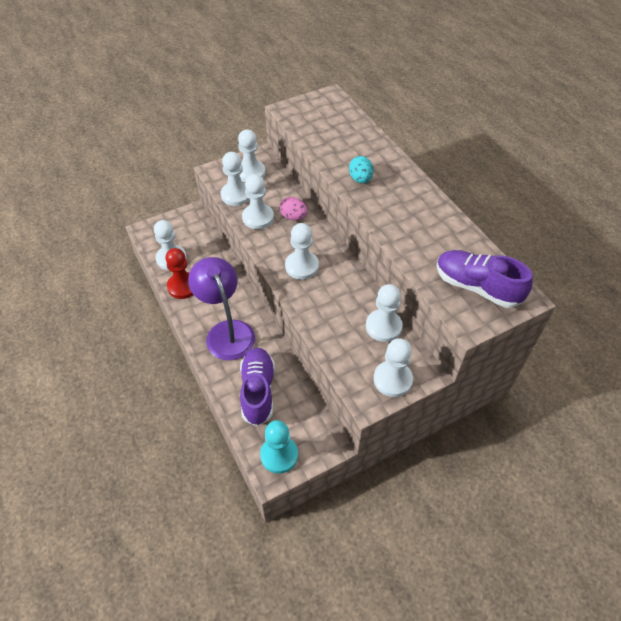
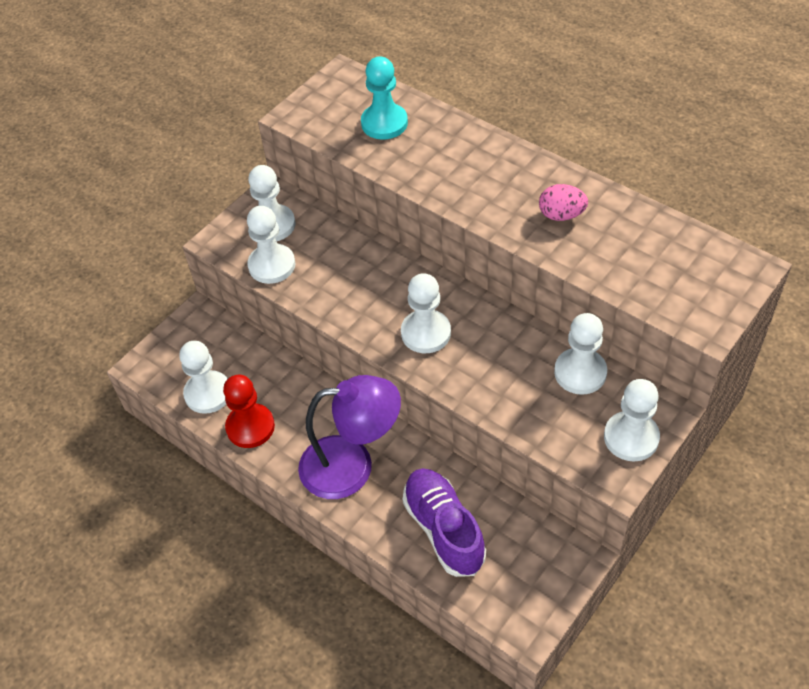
camera: 20 degrees left, 0 degrees up
purple lamp [188,257,255,360] -> purple lamp turned 135 degrees clockwise [298,375,401,499]
white pawn [242,174,274,229] -> none
turquoise pawn [260,420,298,474] -> turquoise pawn moved to [361,56,408,140]
pink egg [280,197,308,220] -> pink egg moved to [539,184,588,221]
turquoise egg [349,156,373,183] -> none
purple shoe [436,250,533,308] -> none

